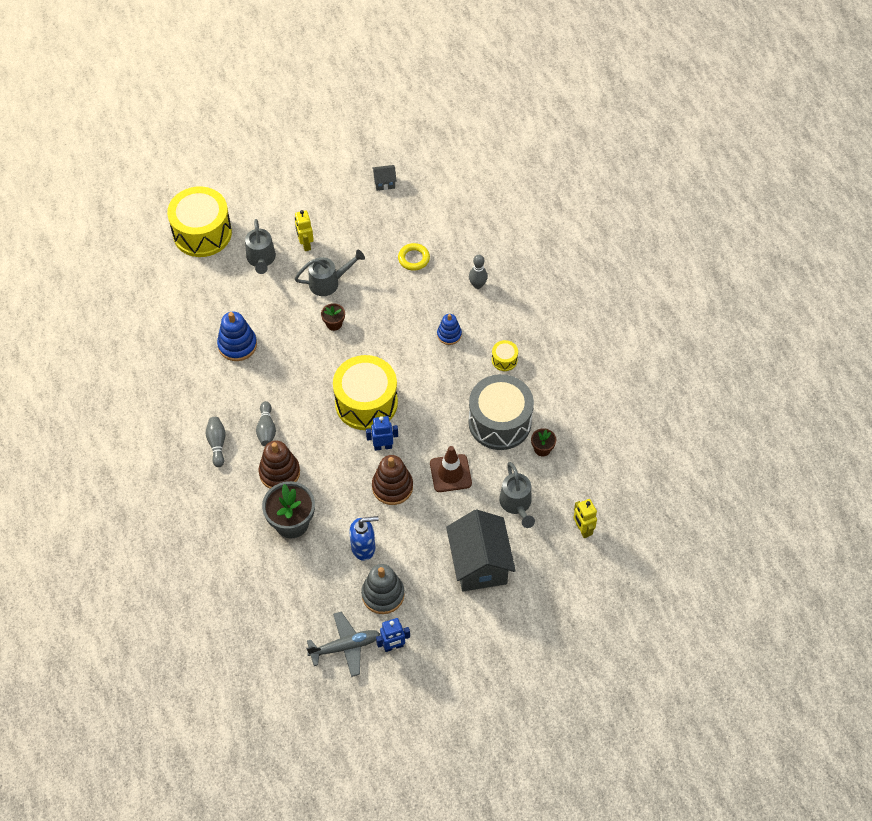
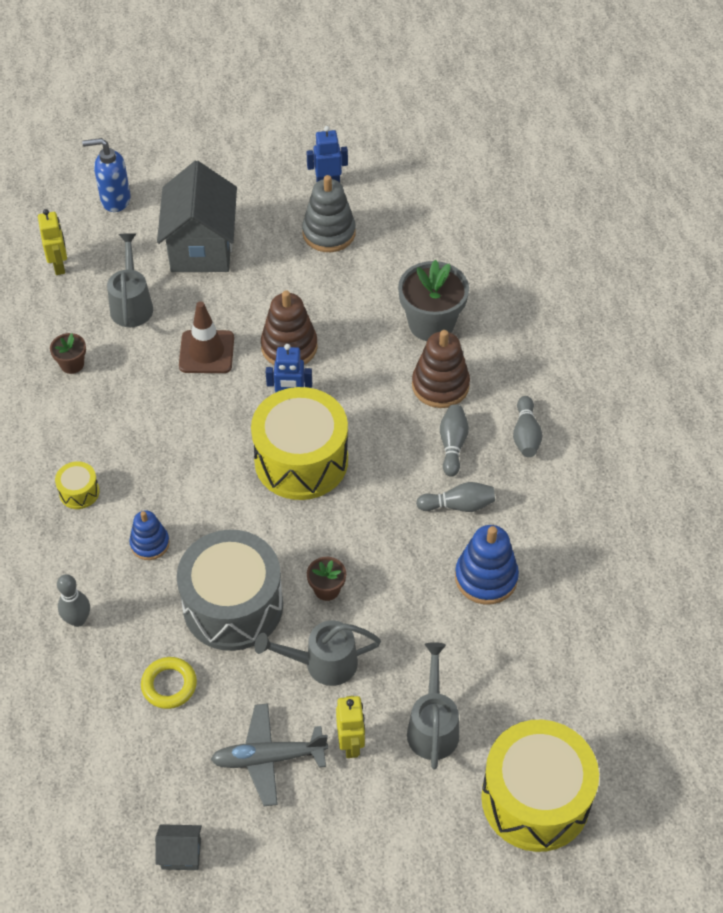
camera: 170 degrees left, 5 degrees down
grey plane [306,612,380,677] -> grey plane moved to [210,703,328,806]
blue soap dispenser [349,516,379,561] -> blue soap dispenser moved to [82,138,131,212]
grey drum [468,374,534,450] -> grey drum moved to [177,530,283,651]
none -> grey bowling pin [416,482,495,512]

